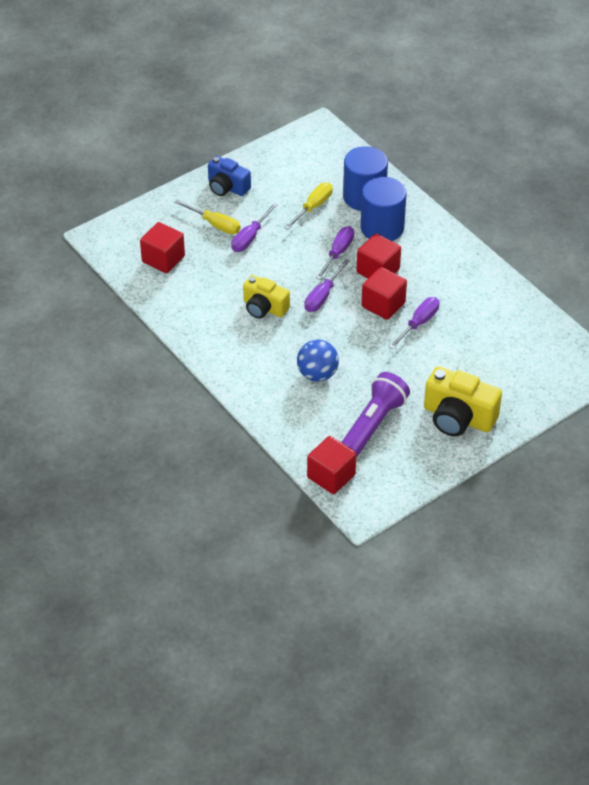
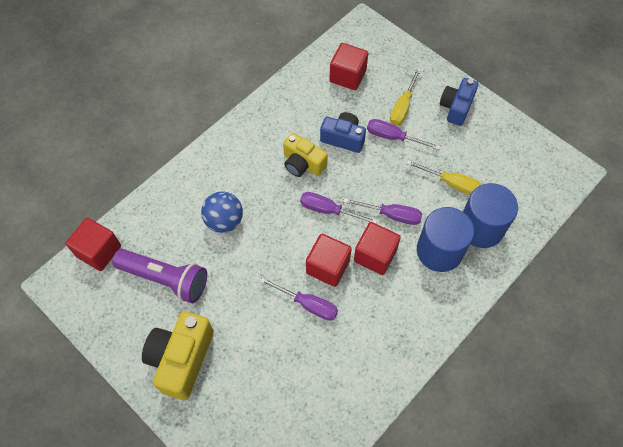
camera: 80 degrees right, 15 degrees up
yellow camera [243,275,290,319] -> yellow camera turned 75 degrees counterclockwise [283,133,328,177]
none -> blue camera [320,112,366,153]

